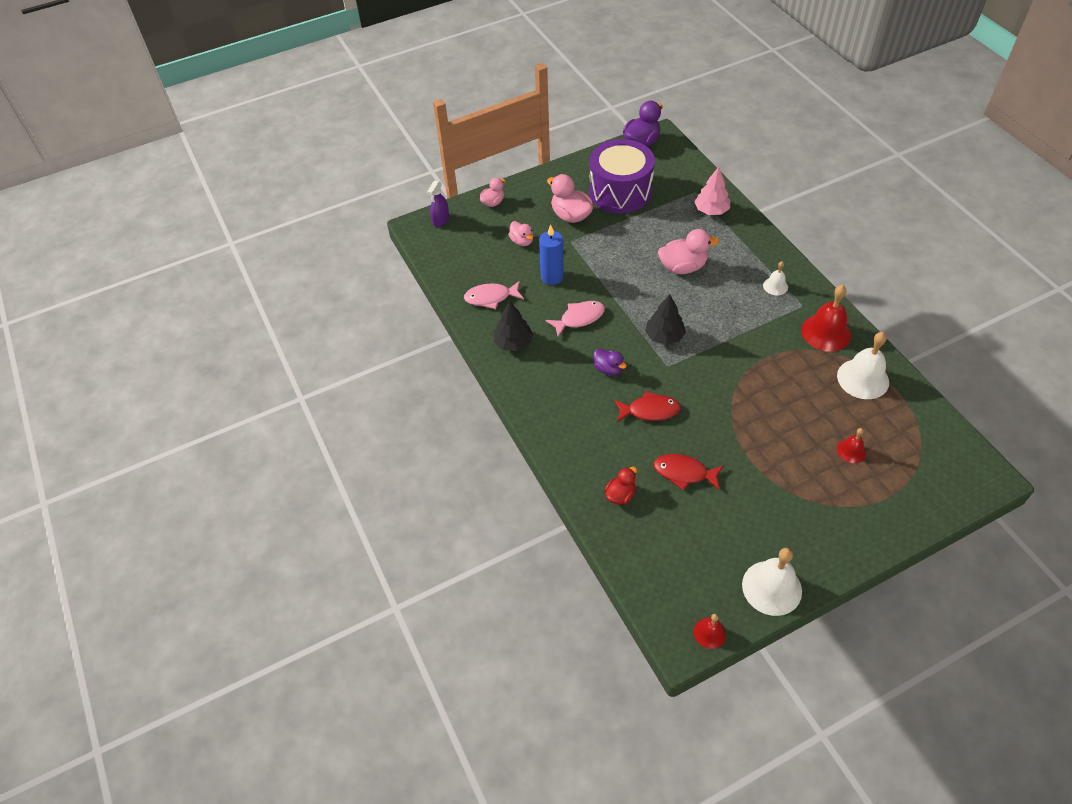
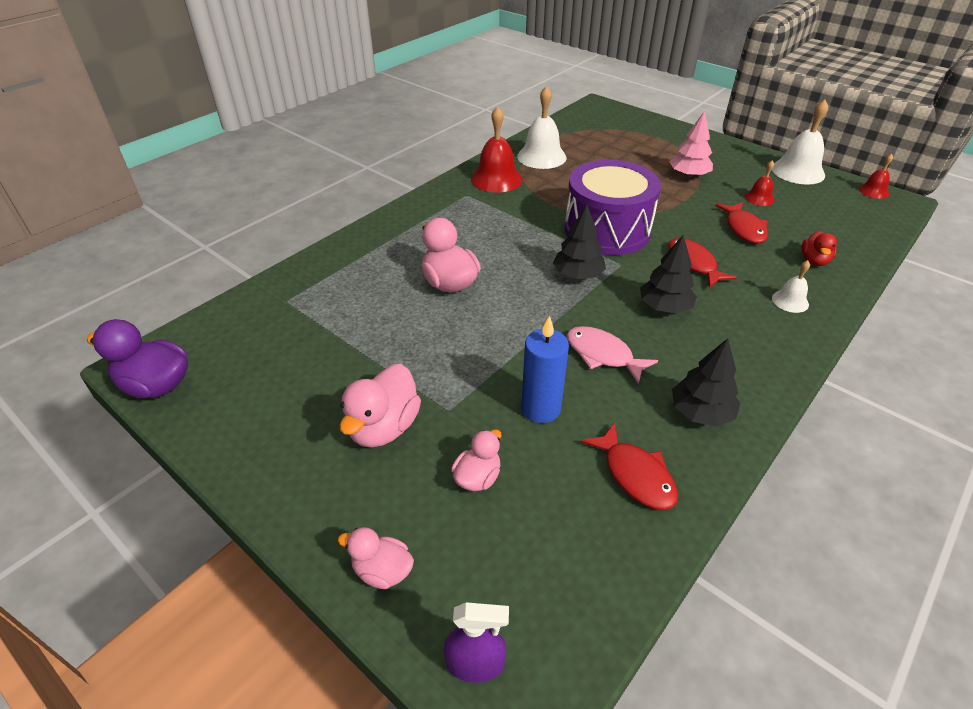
camera: 115 degrees left, 10 degrees down
pink fish [464,281,524,309] -> red fish [581,423,678,510]
purple drum [589,139,655,213] -> purple drum moved to [565,160,661,255]
purple duck [594,349,627,376] -> black tree [640,235,697,314]
red duck [605,467,637,505] -> red duck turned 90 degrees counterclockwise [801,231,837,266]
pink tree [694,167,730,215] -> pink tree moved to [670,111,713,178]
white bell [763,261,788,295] -> white bell moved to [772,260,810,313]
red bell [837,428,866,463] -> red bell moved to [745,160,775,206]

